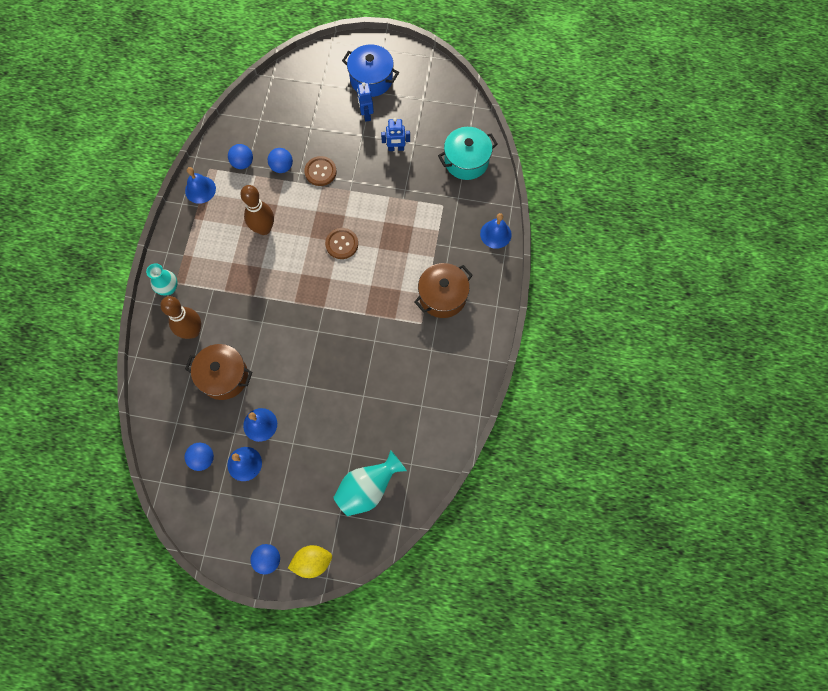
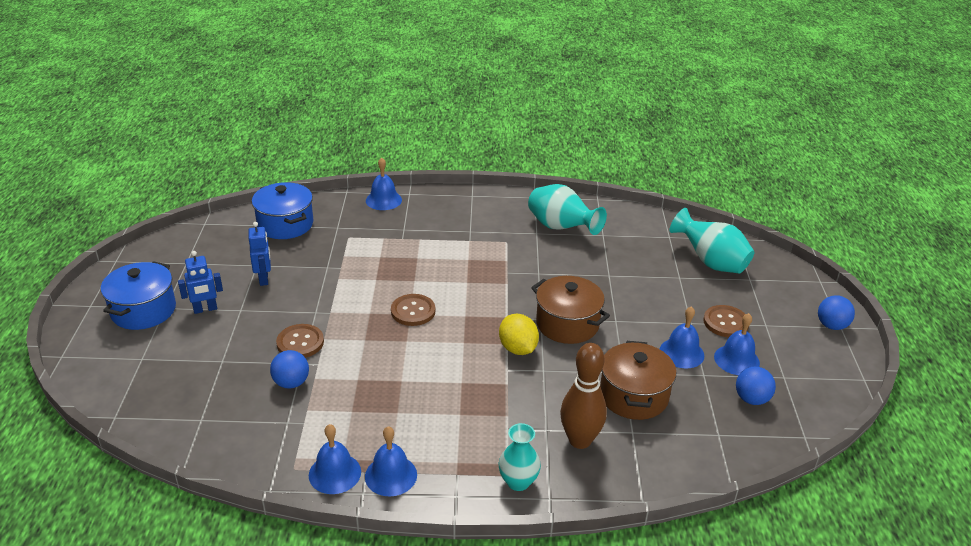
camera: 100 degrees left, 35 degrees down
blue ball [228,144,253,169] -> none
brown bowling pin [240,185,274,235] -> none
yellow lemon [288,545,332,578] -> yellow lemon moved to [499,314,539,355]
brown pot [414,263,473,318] -> brown pot moved to [531,276,610,344]
turquoise pot [438,127,498,180] -> blue pot [252,182,313,239]
none -> blue bell [365,426,417,497]
none -> turquoise vase [528,184,607,235]
none -> brown button [703,305,749,337]

